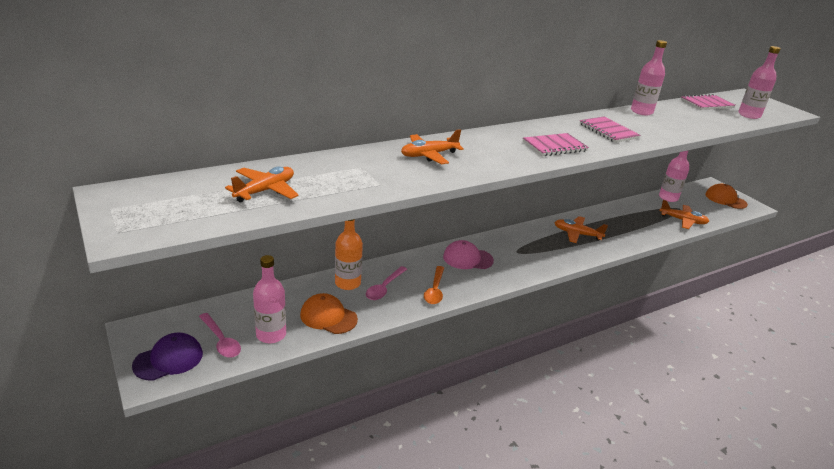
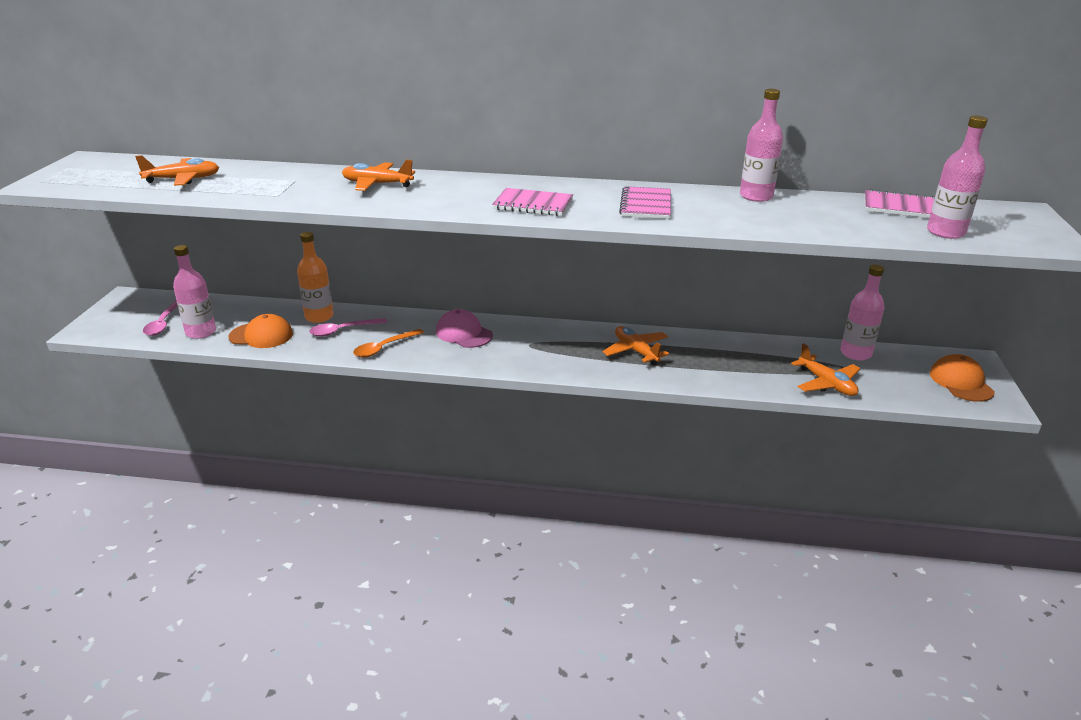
camera: 40 degrees right, 0 degrees up
purple cap [132,332,203,381] -> none
orange cap [300,293,358,334] -> orange cap turned 120 degrees clockwise [229,314,293,348]

